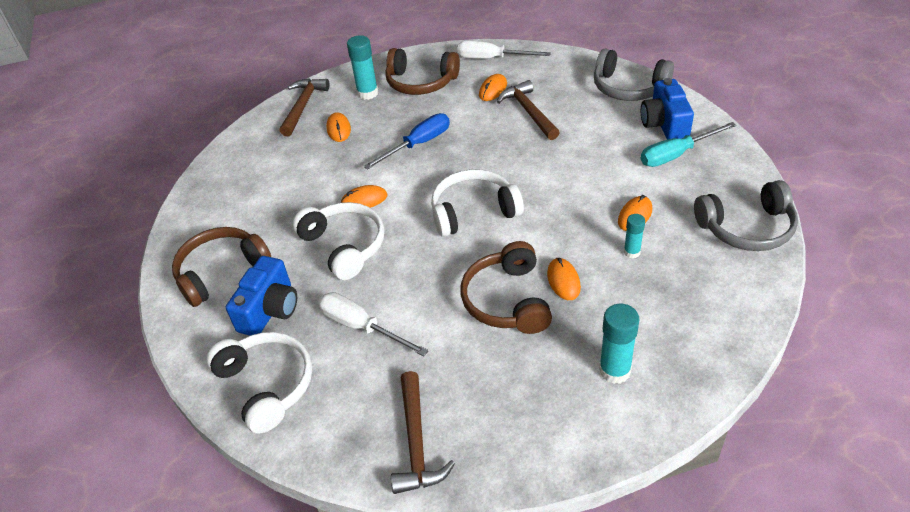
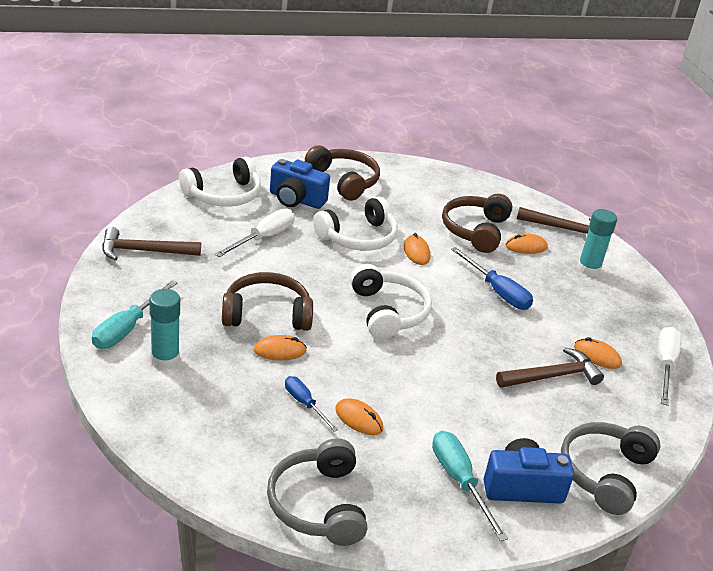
camera: 85 degrees right, 10 degrees down
brown headphones [385,48,460,95] -> brown headphones moved to [442,194,513,253]
turquoise glue stick [624,214,645,258] -> blue screwdriver [285,376,338,432]
none -> turquoise screwdriver [92,280,177,349]

